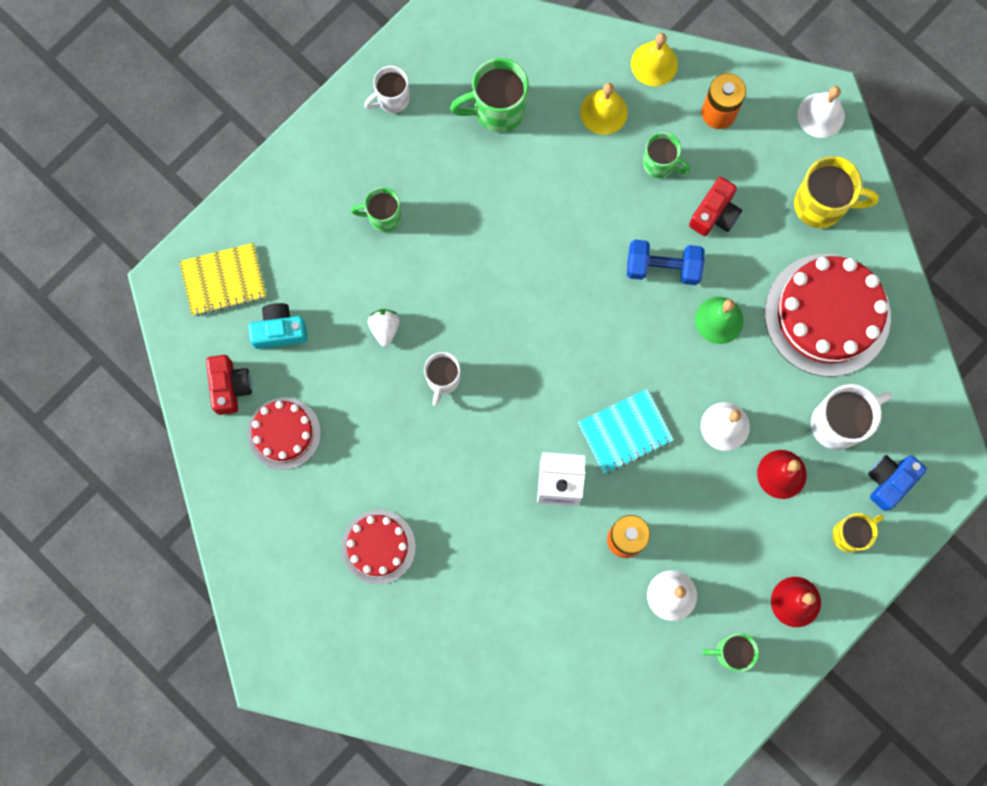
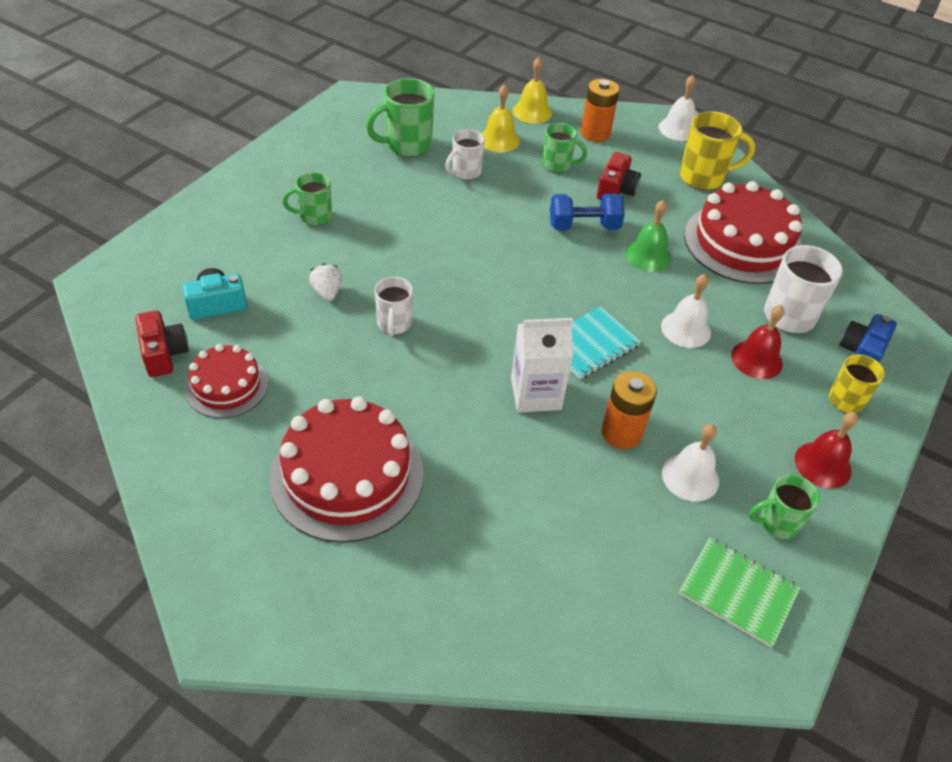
camera: 15 degrees left, 30 degrees down
yellow notebook [179,243,267,316] -> none
red cake [341,510,416,584] -> red cake [270,396,424,543], size x1.74
white mug [364,66,410,113] -> white mug moved to [445,129,485,180]
none -> green notebook [679,537,800,647]

